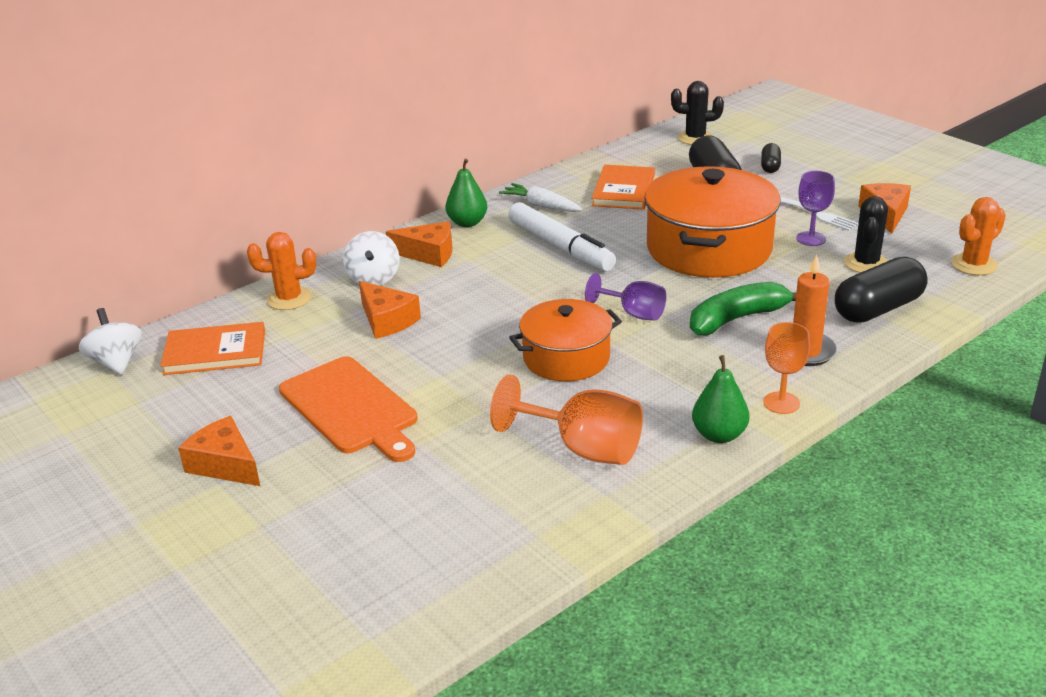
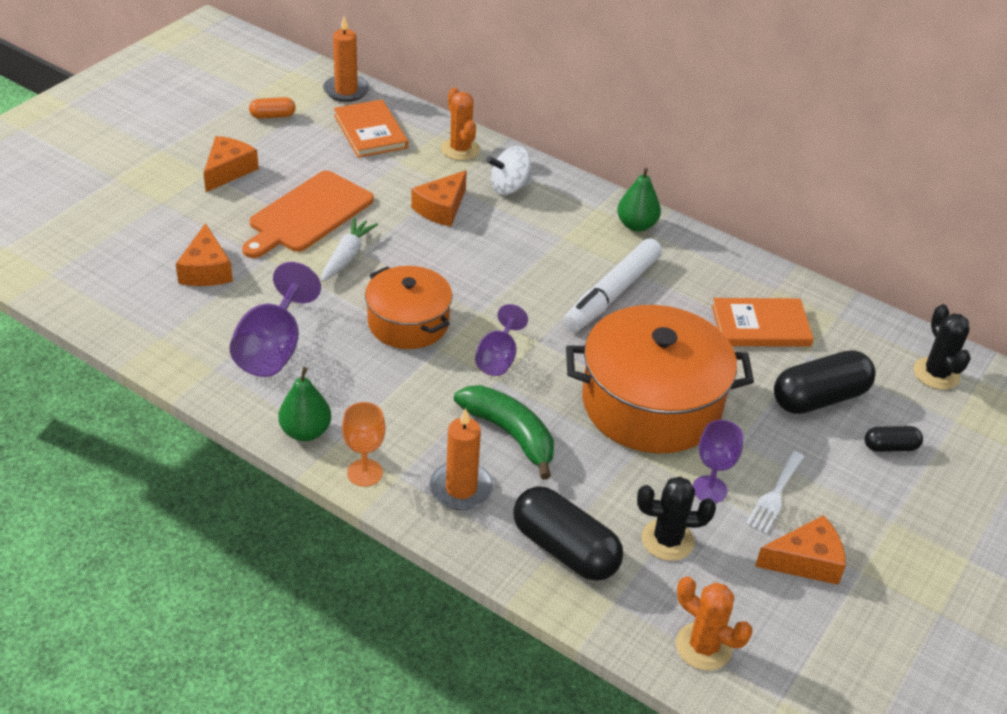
camera: 70 degrees right, 10 degrees up
white spinning top [79,308,142,375] -> orange candle [323,16,369,102]
orange cheese [386,221,453,267] -> orange cheese moved to [176,223,233,286]
orange goblet [490,374,643,465] -> purple goblet [229,262,321,377]
white carrot [499,183,583,212] -> white carrot moved to [321,217,378,282]
none -> orange capsule [249,97,295,119]

